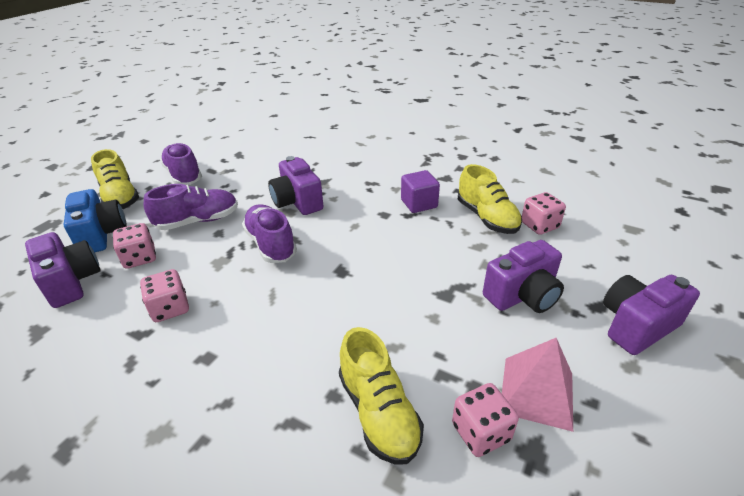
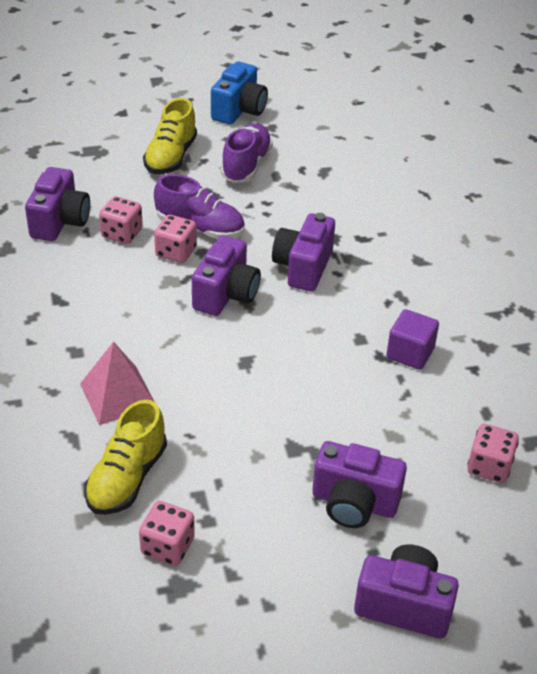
camera: 45 degrees right, 5 degrees up
blue camera [63,189,127,252] -> blue camera moved to [211,62,268,125]
pink dice [140,269,189,322] -> pink dice moved to [154,215,197,263]
purple shoe [242,204,297,263] -> purple camera [192,236,261,316]
yellow shoe [458,164,522,234] -> none
pink pyramid [502,338,573,432] -> pink pyramid moved to [80,341,155,425]

